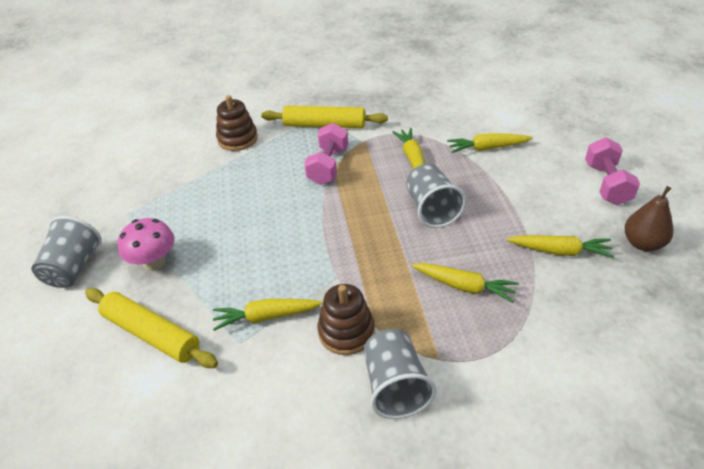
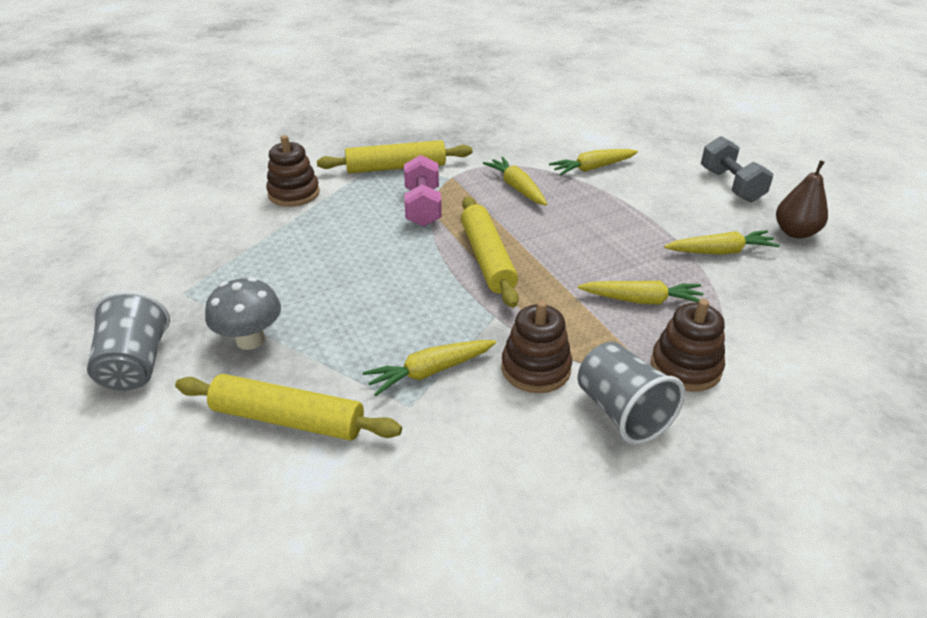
camera: 20 degrees left, 5 degrees down
pink mushroom [118,218,175,271] -> grey mushroom [205,277,281,350]
grey cup [406,164,466,228] -> none
pink dumbbell [585,137,640,205] -> grey dumbbell [701,136,773,202]
none -> yellow rolling pin [461,197,519,308]
none -> brown stacking toy [651,299,725,391]

